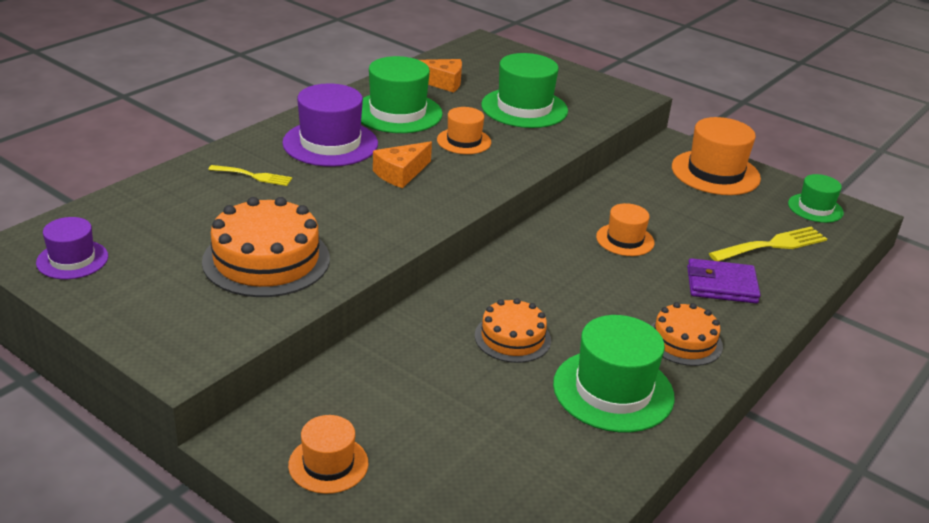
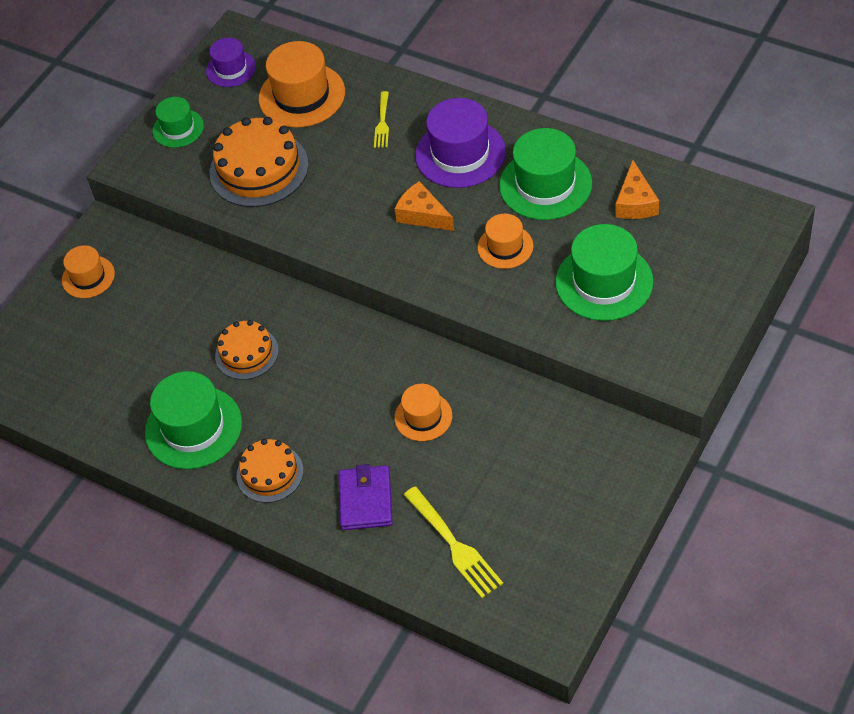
camera: 90 degrees right, 20 degrees up
orange hat [672,117,761,195] -> orange hat moved to [258,41,345,128]
green hat [788,174,844,223] -> green hat moved to [153,97,204,148]

